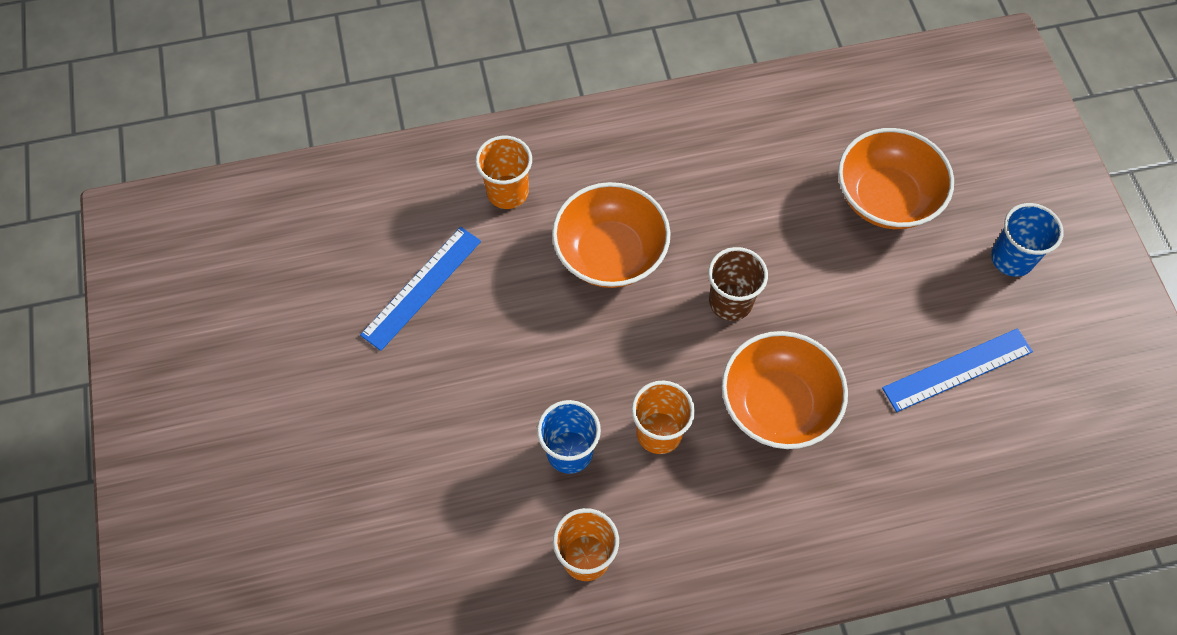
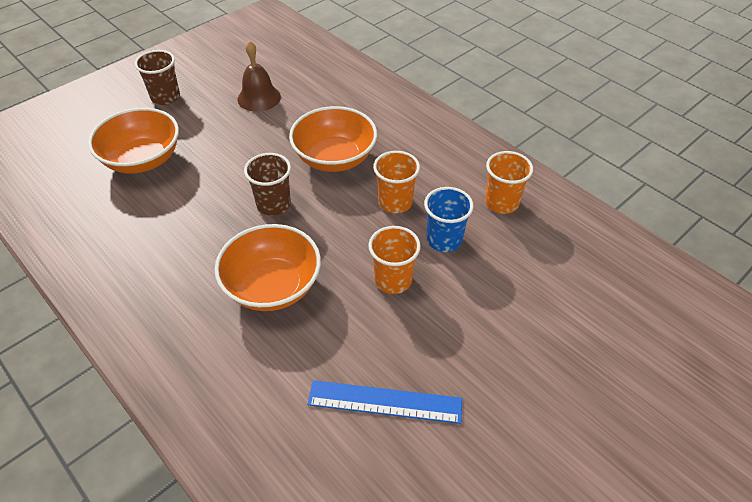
camera: 120 degrees left, 15 degrees down
orange cup [475,136,532,209] -> orange cup moved to [368,226,421,294]
blue ruler [882,328,1033,412] -> brown bell [237,41,281,112]
blue cup [991,203,1064,277] -> brown cup [134,50,180,105]

